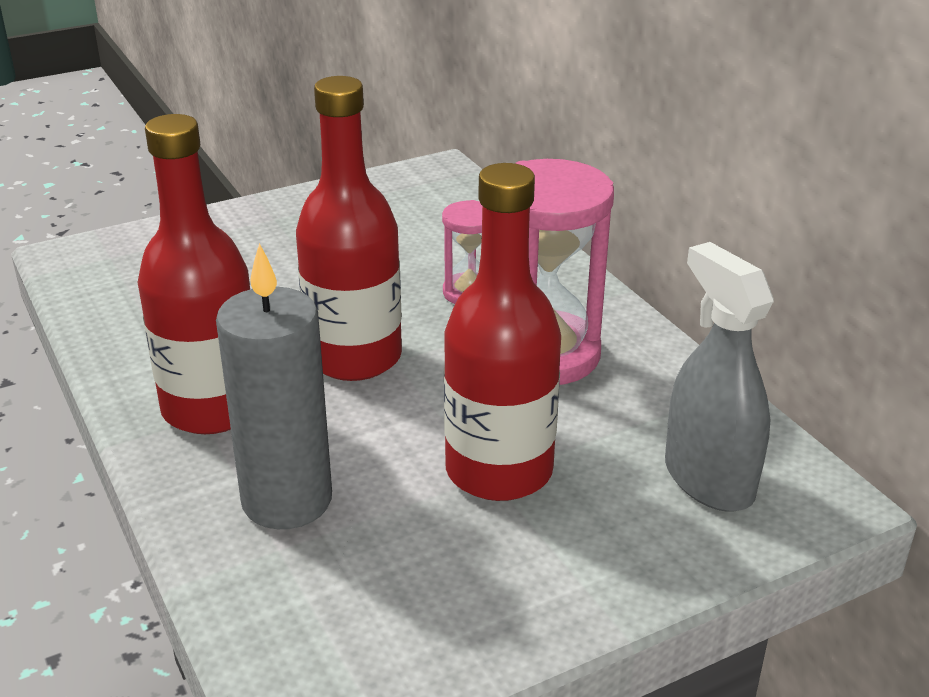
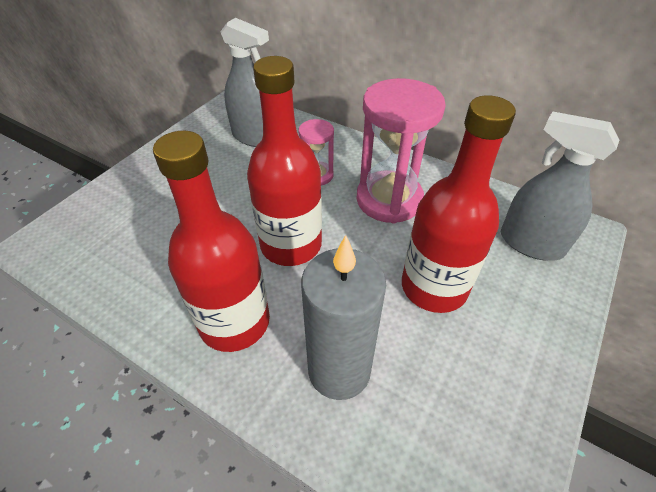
camera: 30 degrees left, 15 degrees up
none -> grey spray bottle [220,18,269,147]

